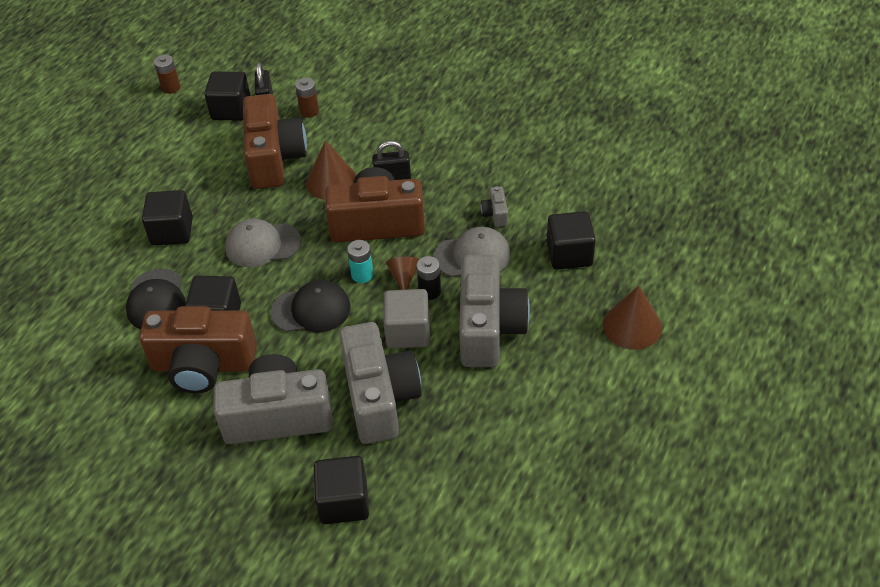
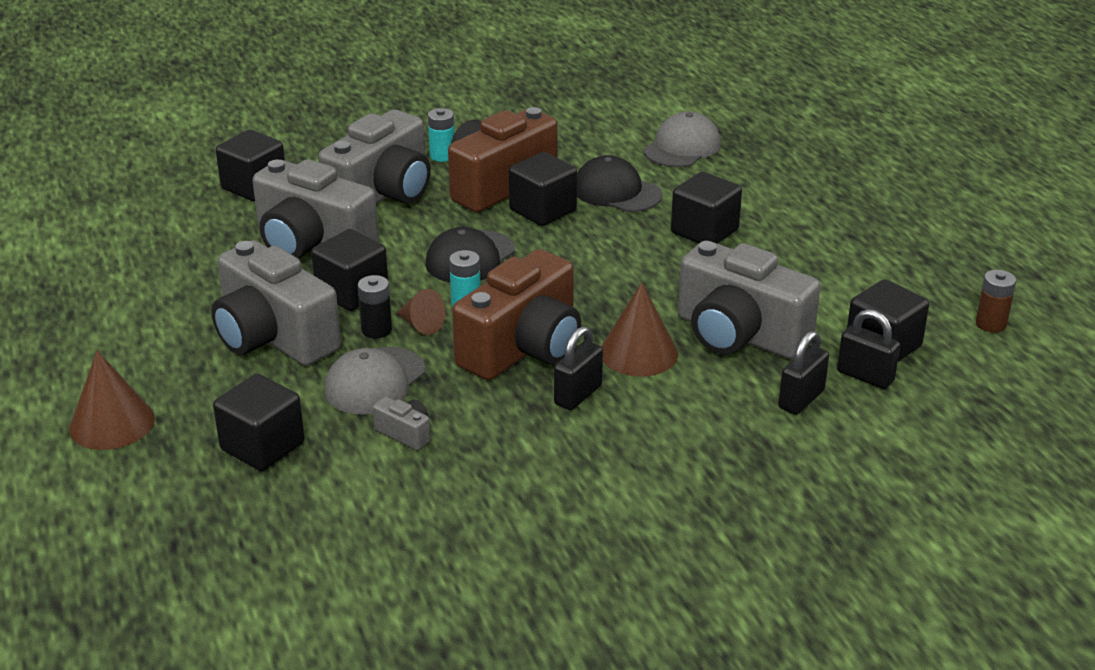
camera: 130 degrees right, 15 degrees down
grey cap [225,219,301,267] -> grey cap moved to [644,111,721,167]
brown camera [243,94,307,189] -> grey camera [678,241,821,359]
brown battery [295,78,319,118] -> black padlock [778,331,829,415]
grey cube [383,289,430,348] -> black cube [311,229,388,311]
none -> turquoise battery [428,108,455,162]

